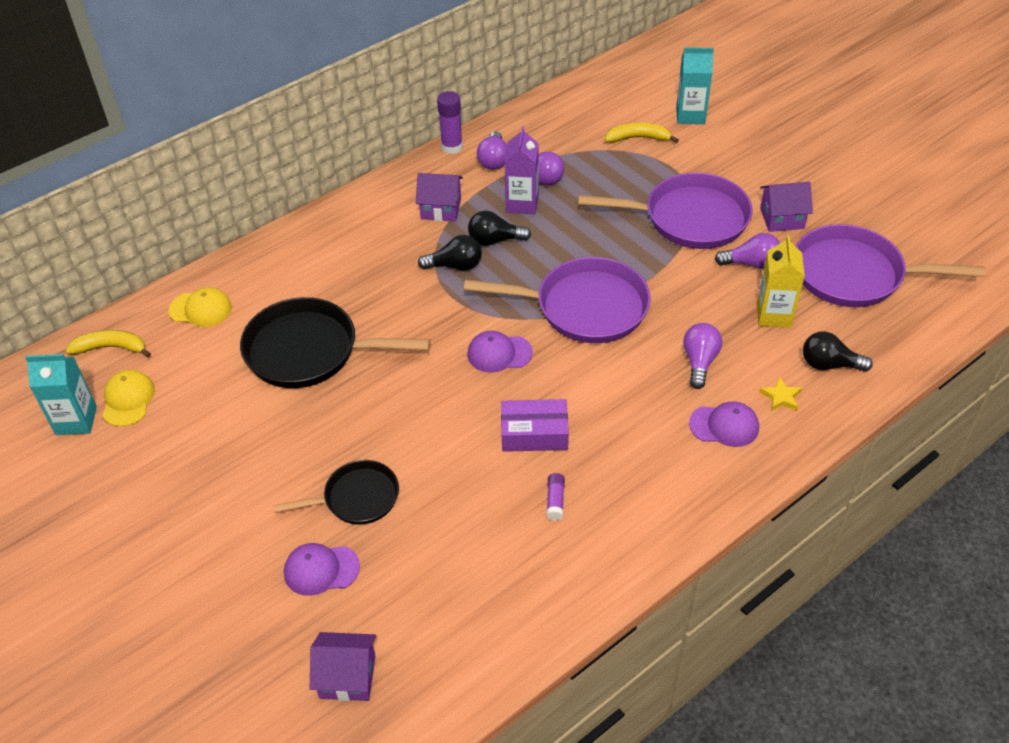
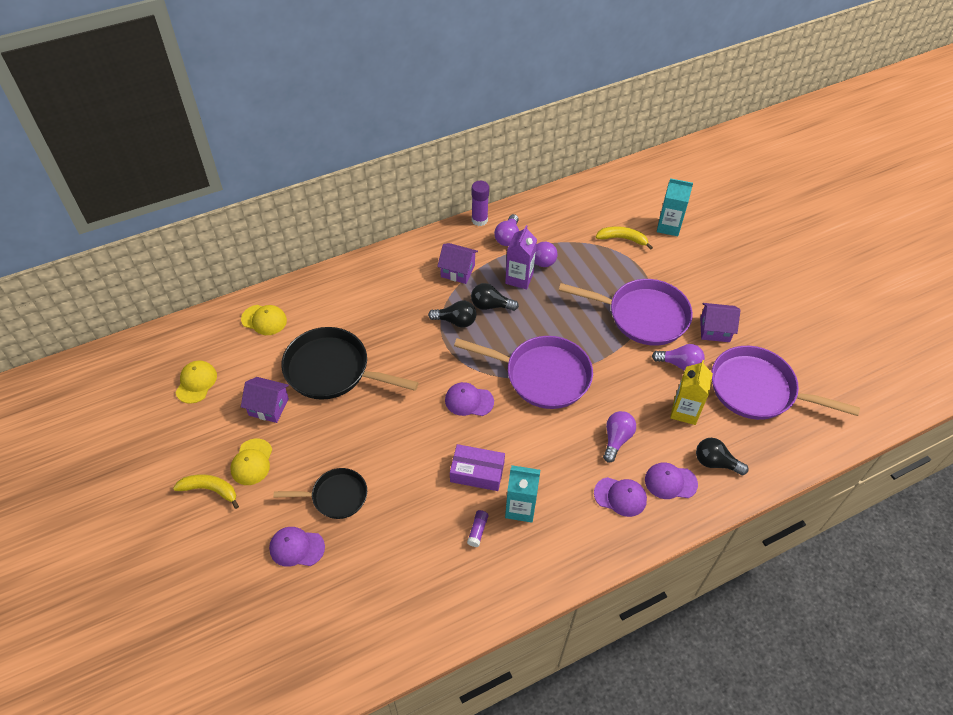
camera: 10 degrees right, 5 degrees up
turquoise carton [25,354,97,435] -> turquoise carton moved to [505,465,540,523]
yellow banana [66,330,151,357] -> yellow banana moved to [173,474,239,509]
purple house [310,632,376,701] -> purple house moved to [241,377,289,423]
yellow star [760,377,802,411] -> purple cap [645,462,698,499]
none -> yellow cap [230,439,272,485]

